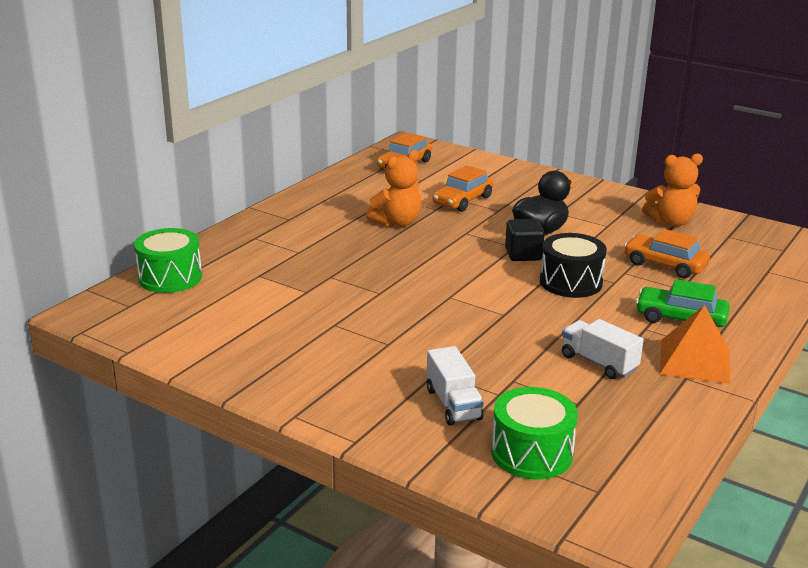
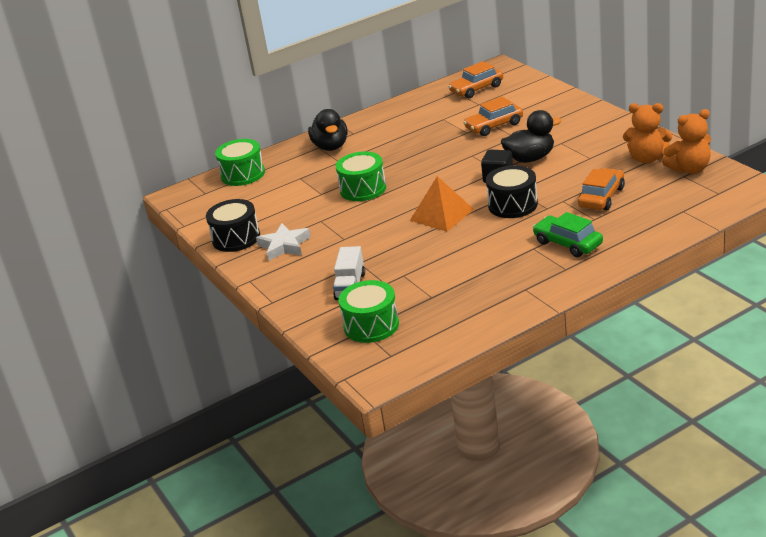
camera: 30 degrees right, 5 degrees up
orange teddy bear [366,150,421,227] -> orange teddy bear moved to [662,109,711,174]
white truck [562,319,644,379] -> none
orange car [624,229,710,279] -> orange car turned 60 degrees clockwise [578,168,625,210]
orange pyramid [660,305,730,384] -> orange pyramid moved to [410,176,474,231]
none -> black drum [206,199,260,252]
none -> white star [256,223,311,261]
none -> black duck [308,109,348,151]
none -> green drum [336,151,386,201]

